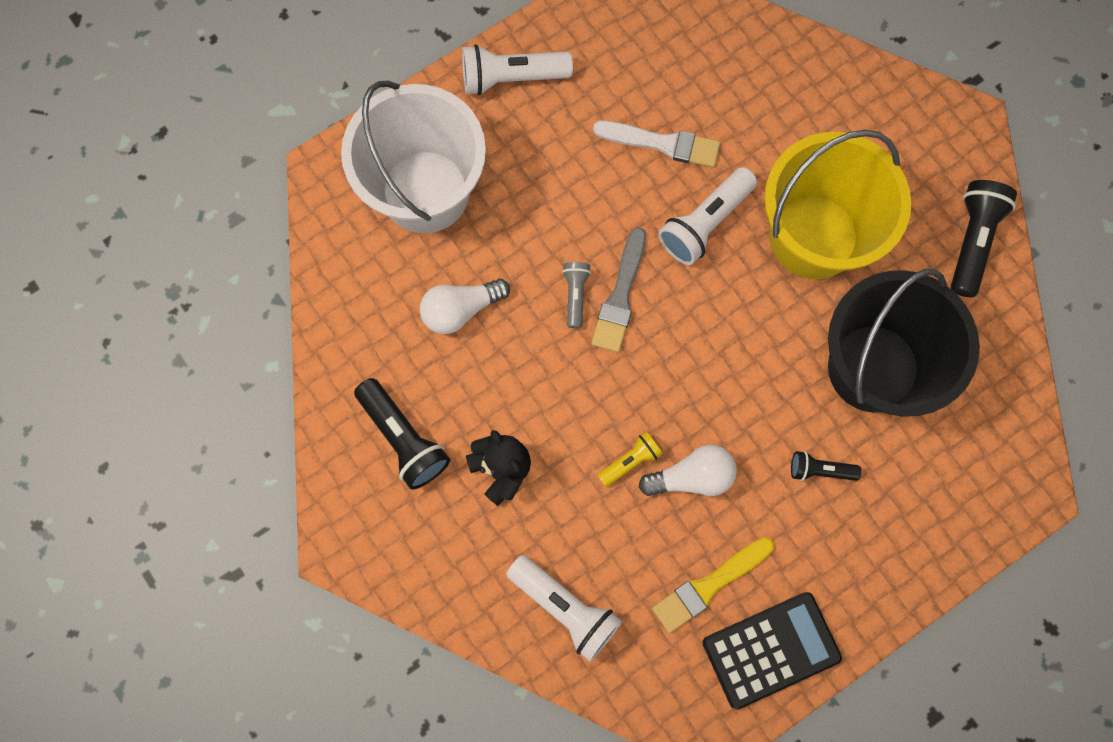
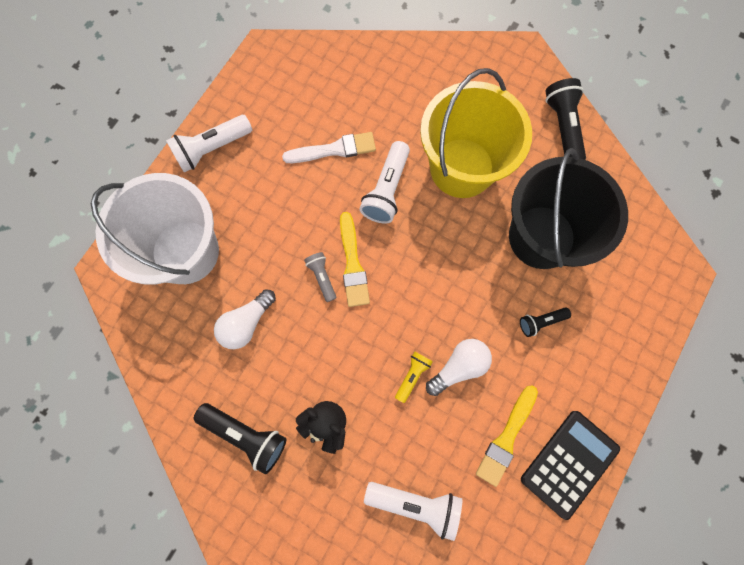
camera: 25 degrees left, 0 degrees up
grey brush [591,227,646,352] -> yellow brush [340,212,370,307]

